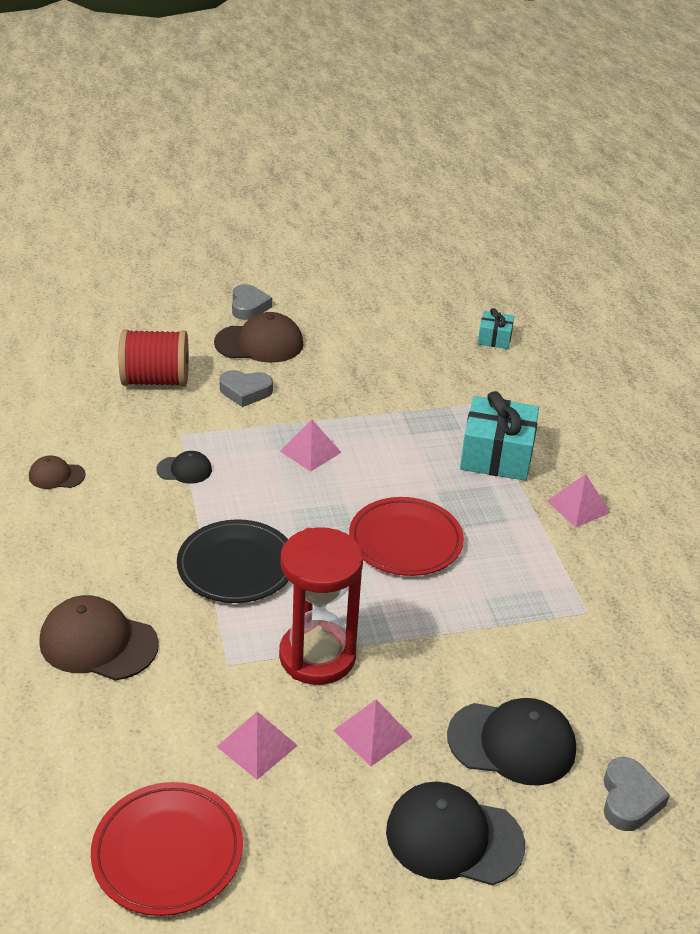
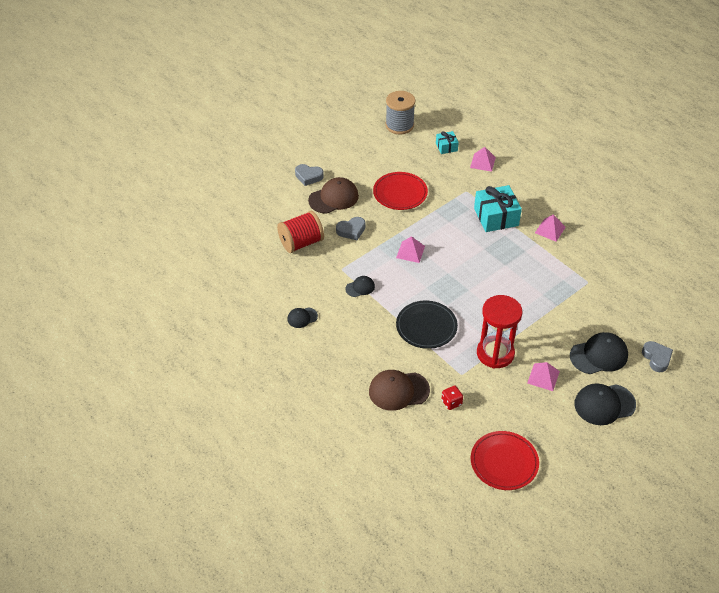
camera: 25 degrees left, 10 degrees up
brown cap [29,456,86,489] -> black cap [287,307,318,328]
pink pyramid [217,712,298,780] -> pink pyramid moved to [470,147,496,172]
grey heart [232,284,272,320] -> grey heart turned 135 degrees clockwise [295,164,324,186]
red plate [349,497,464,576] -> red plate moved to [373,172,428,210]
none -> grey spool [385,91,415,135]
none -> red dice [441,386,463,410]

